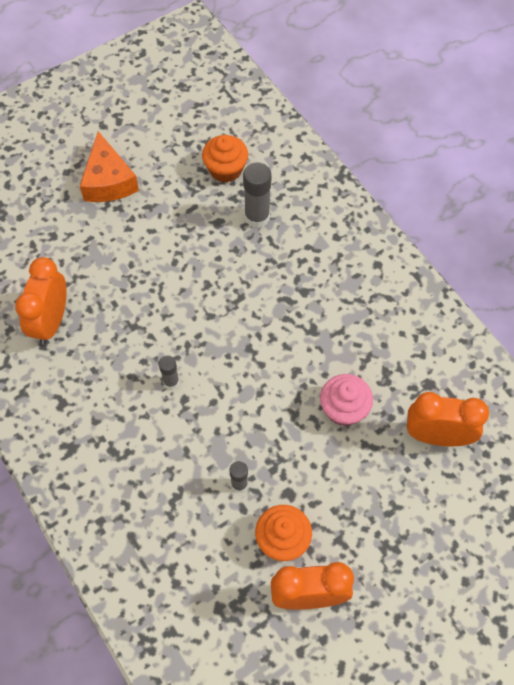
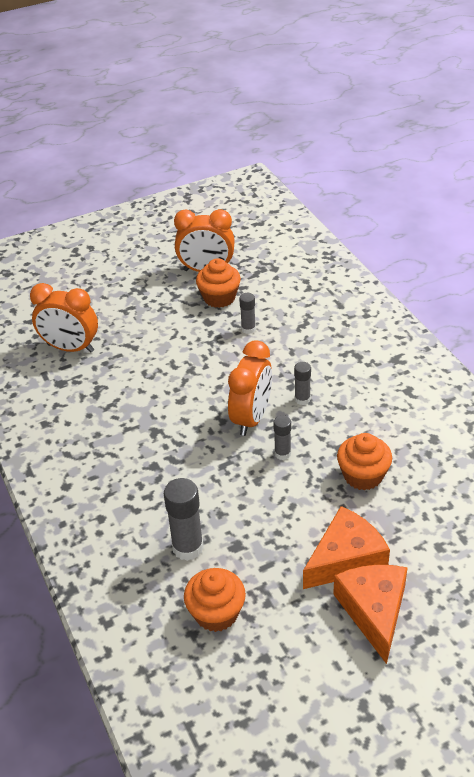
camera: 170 degrees left, 20 degrees down
orange clock [15,257,67,345] -> orange clock moved to [228,340,272,436]
pink cupcake [320,374,373,426] -> none
none -> grey glue stick [273,415,291,460]
none -> orange cheese [303,506,390,589]
none -> orange cupcake [337,433,392,490]

